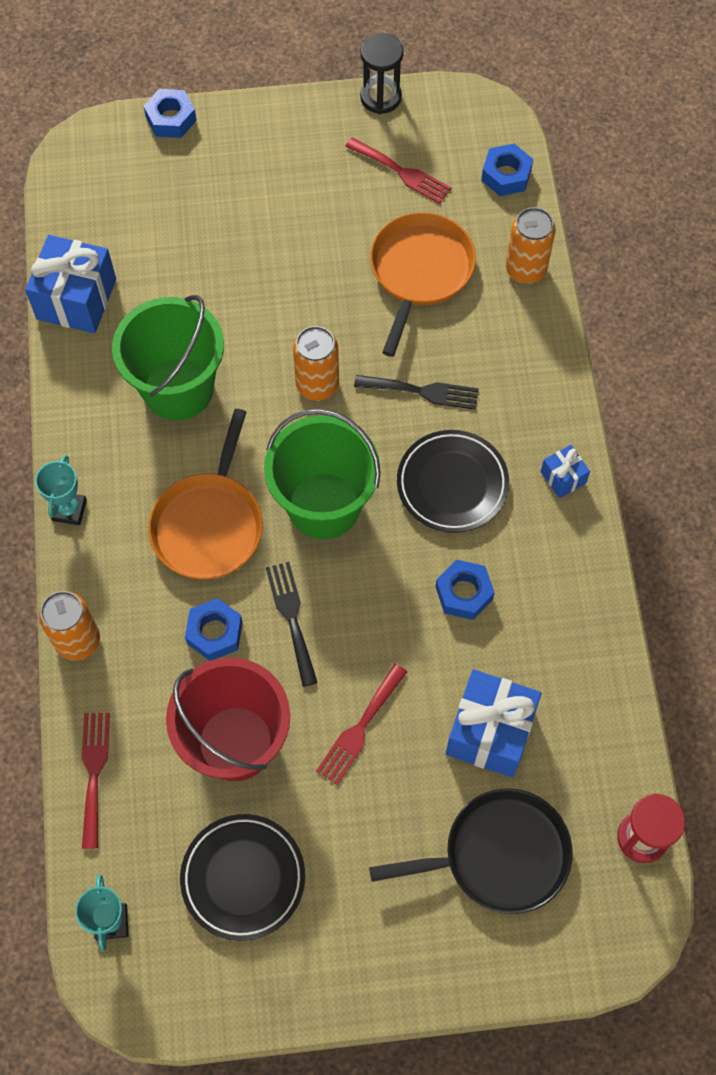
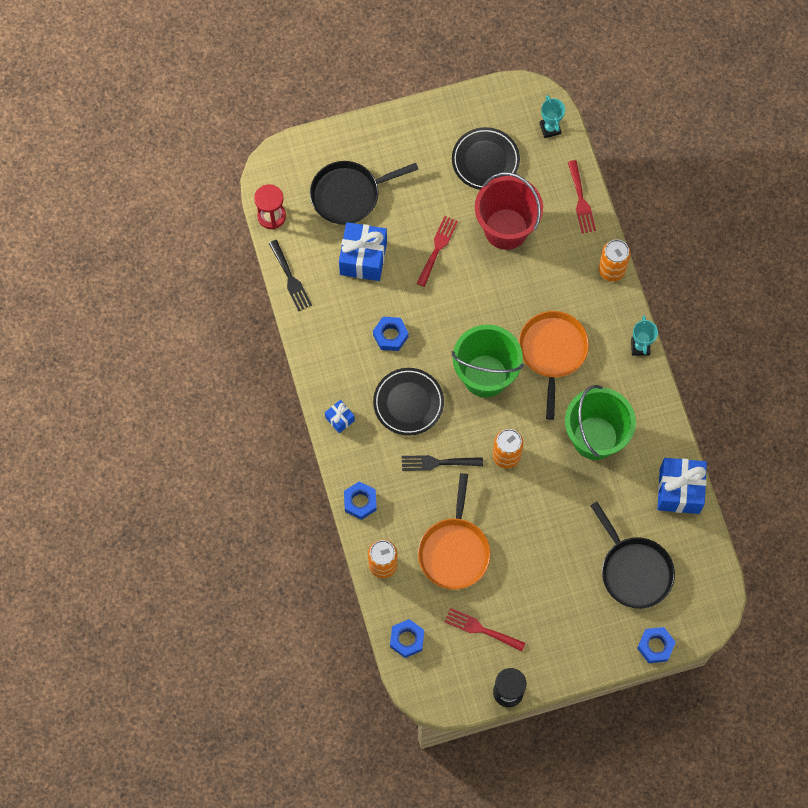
camera: 170 degrees right, 5 degrees up
blue nut [185,598,243,661] -> blue nut moved to [344,481,377,520]
black fork [266,562,318,687] -> black fork moved to [269,240,312,311]
none -> black pan [590,502,675,609]

